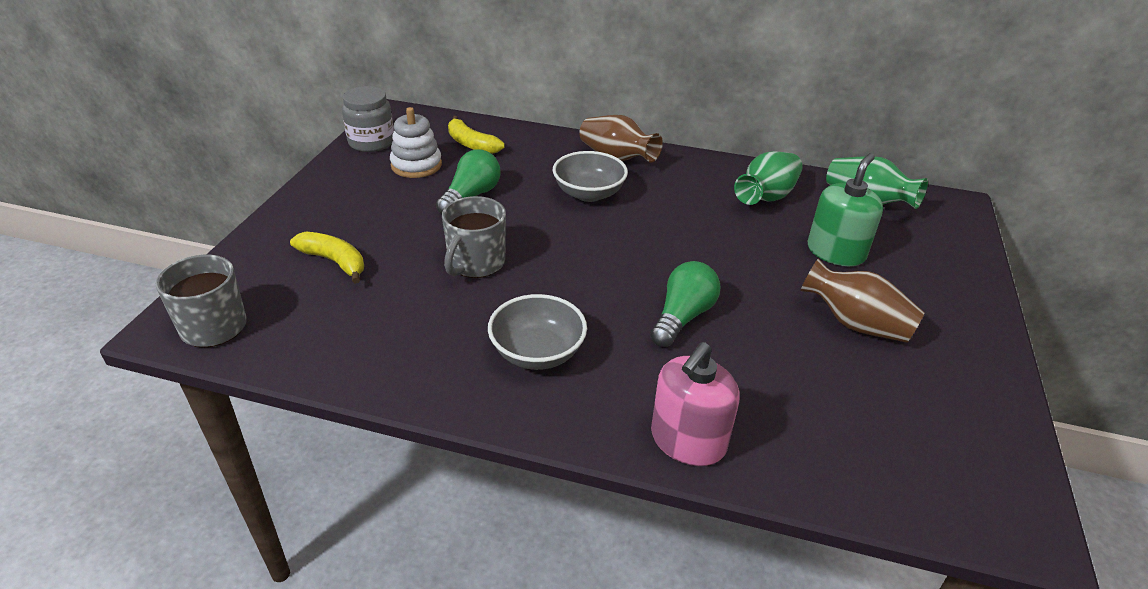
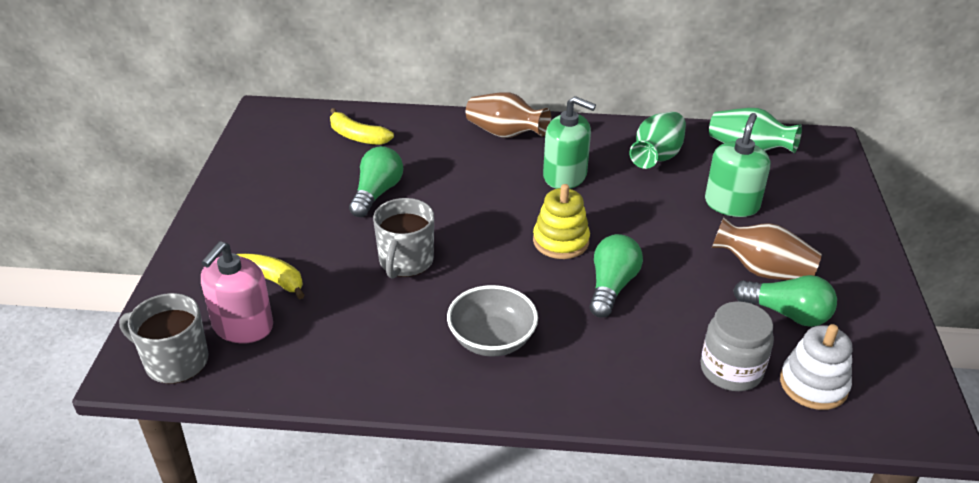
camera: 10 degrees left, 0 degrees up
grey jar [342,86,394,152] -> grey jar moved to [700,301,774,391]
white stacking toy [390,107,442,178] -> white stacking toy moved to [780,324,852,410]
grey bowl [553,151,628,202] -> none
pink soap dispenser [651,342,740,466] -> pink soap dispenser moved to [201,241,273,344]
none -> yellow stacking toy [533,184,590,259]
none -> green soap dispenser [543,96,596,189]
none -> green light bulb [733,275,837,327]

